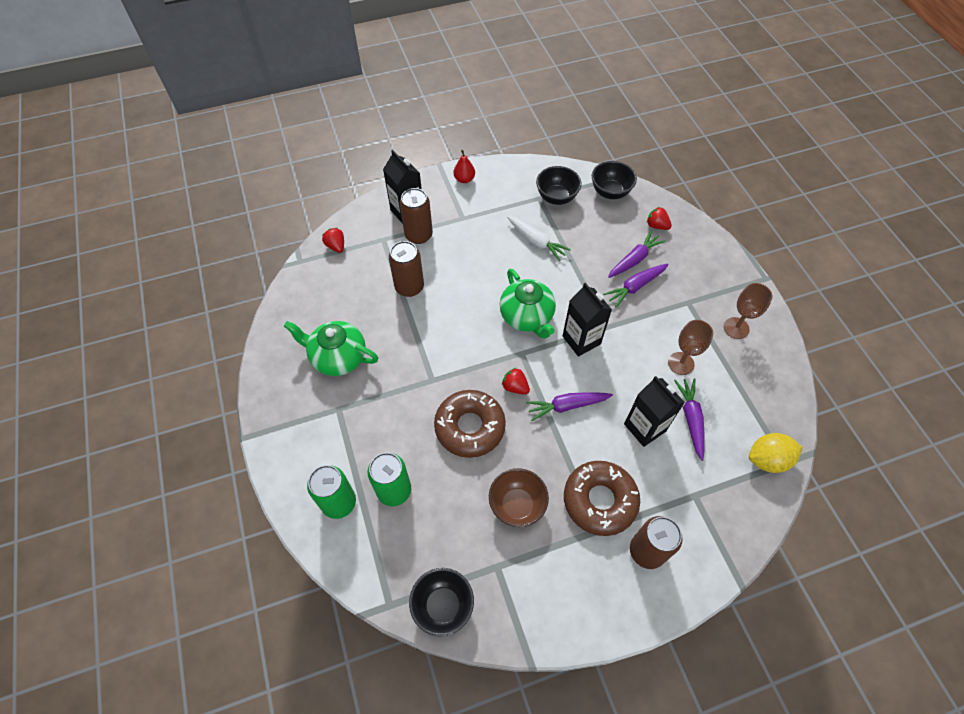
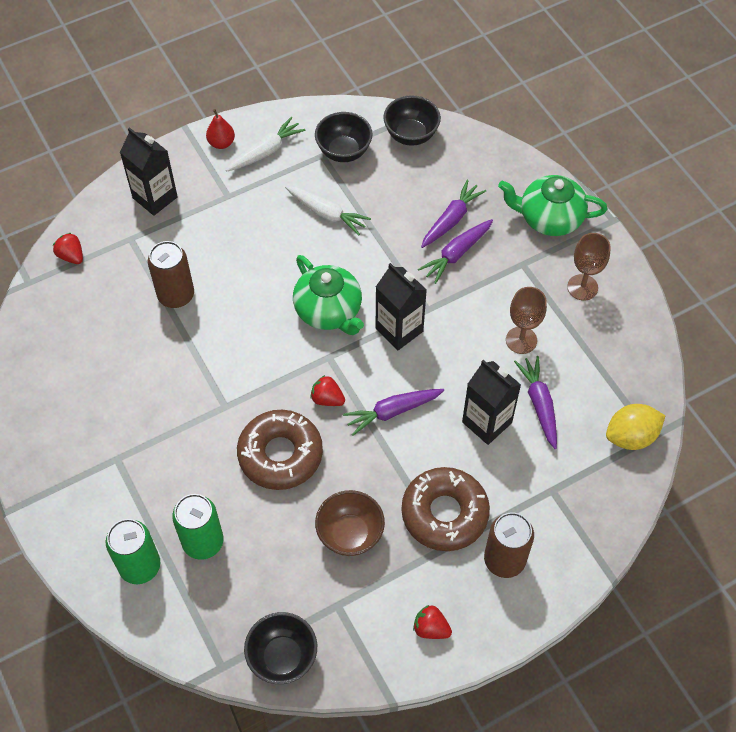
camera: 10 degrees left, 0 degrees up
green teapot [284,321,379,376] -> green teapot moved to [498,175,607,236]
brown can [400,188,433,244] -> none
red strawberry [647,207,672,230] -> red strawberry moved to [413,605,452,639]
none -> white carrot [226,117,306,171]

